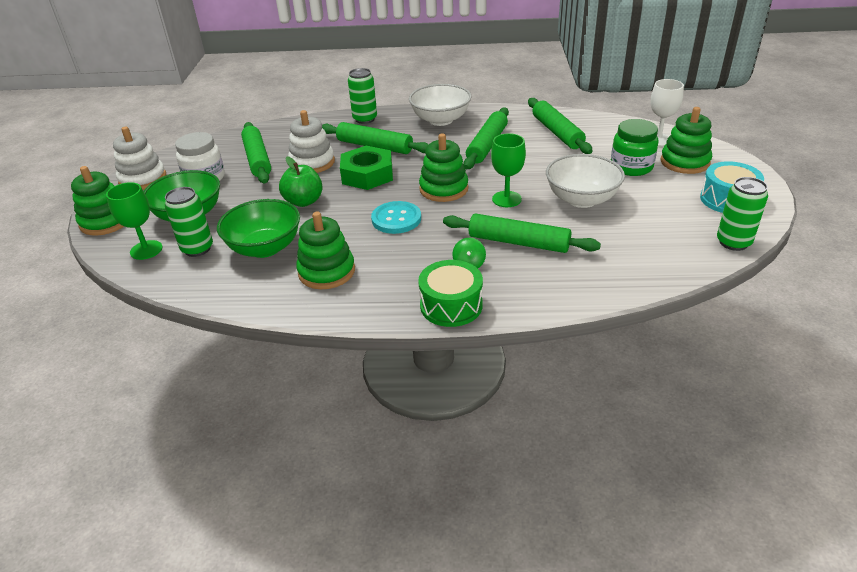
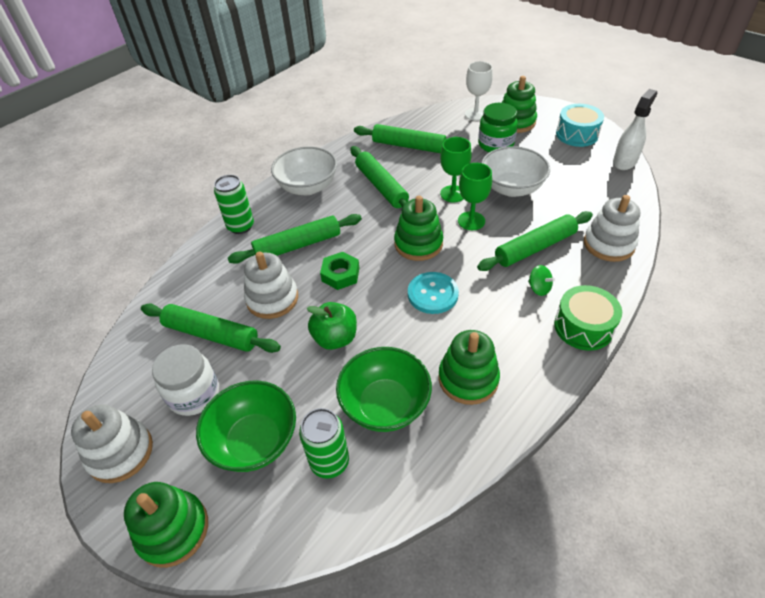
camera: 50 degrees left, 10 degrees up
green goblet [106,182,162,260] -> green goblet moved to [440,137,472,202]
green nut [340,146,393,190] -> green nut [320,252,359,290], size x0.65
green can [717,177,768,251] -> white spray bottle [613,89,657,170]
none -> white stacking toy [584,195,640,262]

